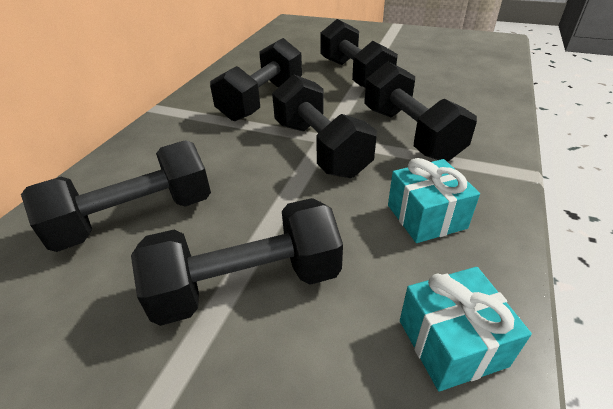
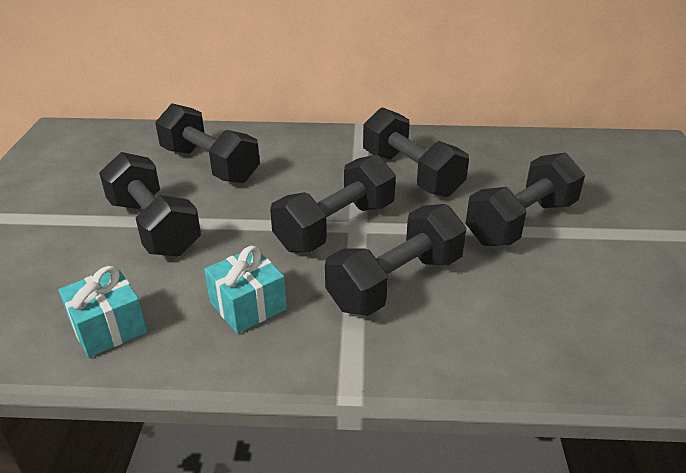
camera: 70 degrees right, 5 degrees down
black dumbbell [210,38,302,121] -> black dumbbell turned 45 degrees clockwise [363,107,469,197]

